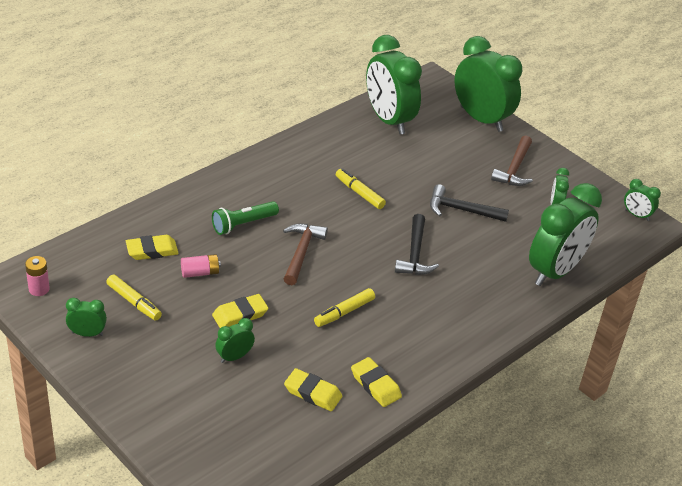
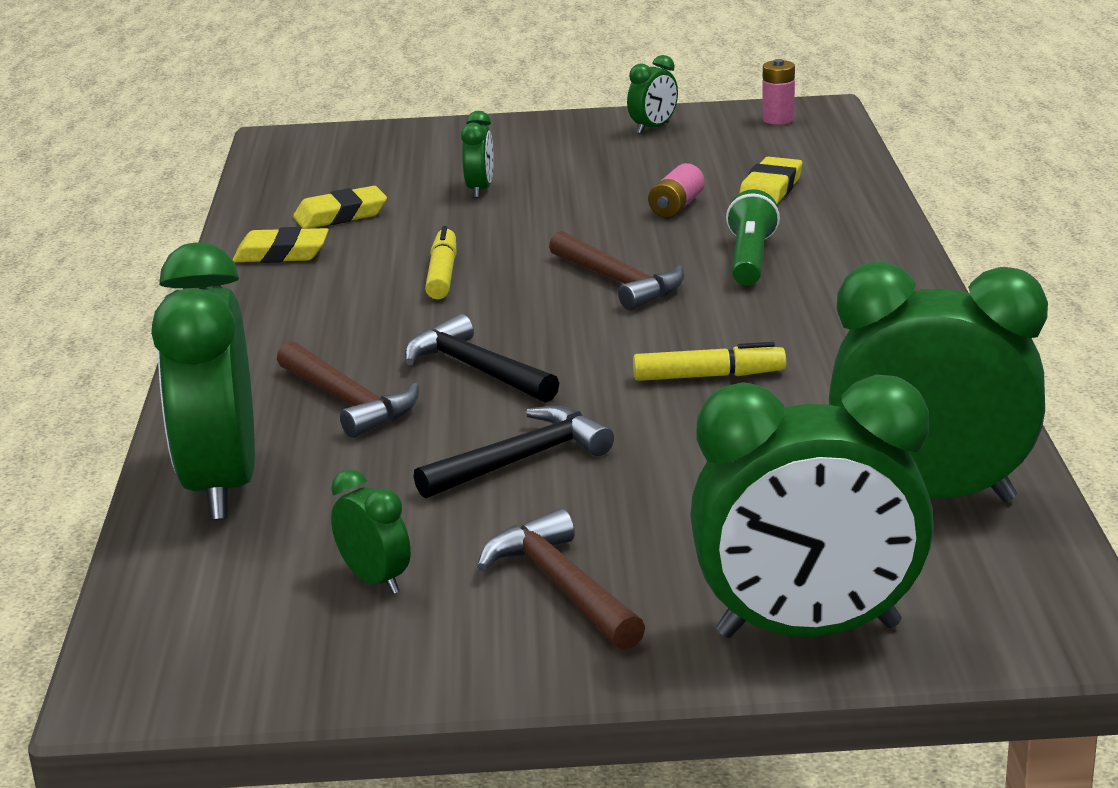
camera: 135 degrees right, 15 degrees down
yellow marker [106,275,162,321] -> none
yellow eraser [212,294,268,328] -> none
green clock [624,179,661,221] -> none
none -> brown hammer [277,341,419,438]

